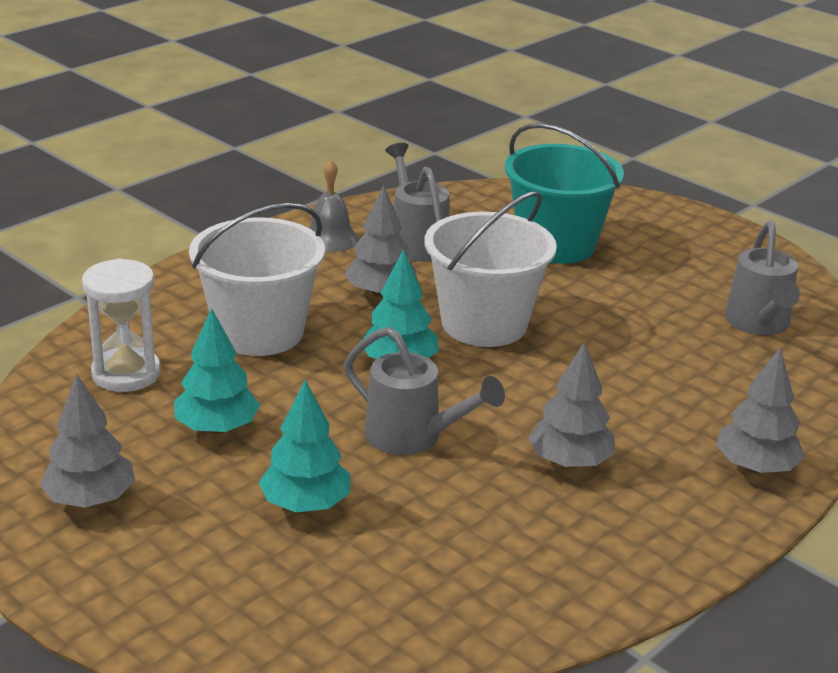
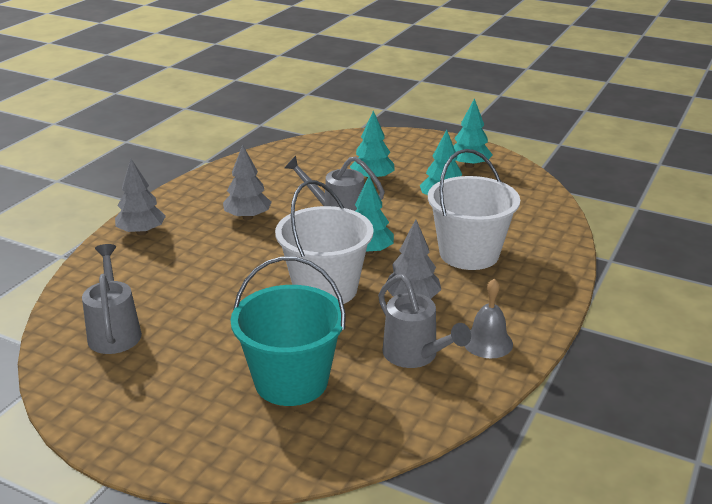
camera: 165 degrees right, 0 degrees up
grey tree [40,374,135,508] -> turquoise tree [454,98,493,168]
white hourglass [82,258,161,392] -> none

